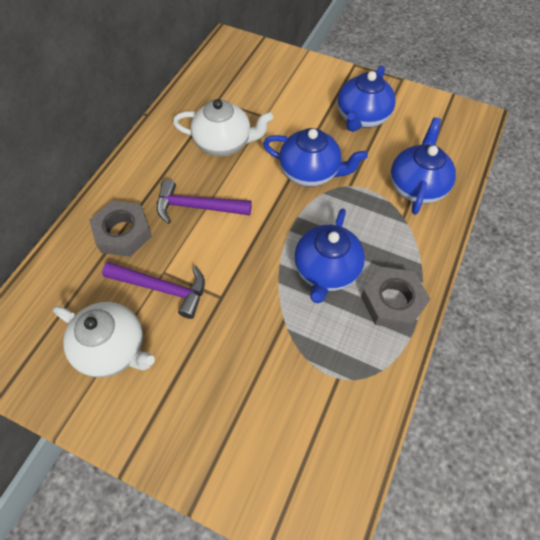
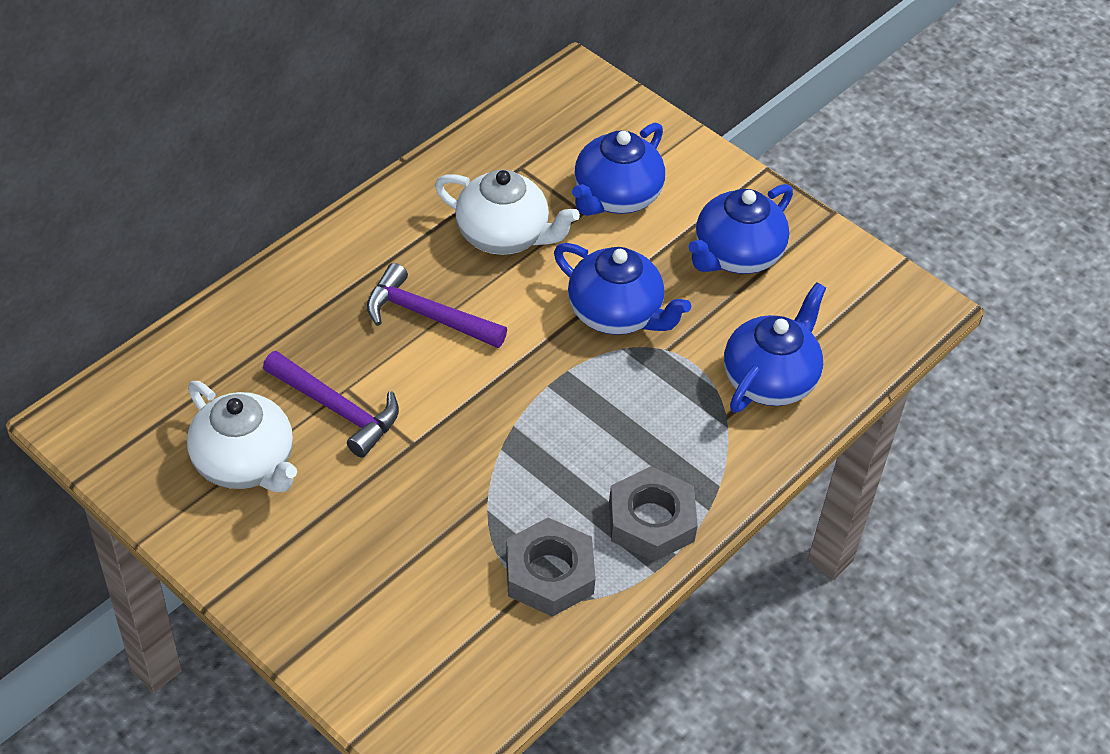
camera: 15 degrees right, 10 degrees down
grey nut [89,201,152,257] -> grey nut moved to [506,518,596,617]
blue teapot [294,208,365,303] -> blue teapot moved to [572,122,665,216]

